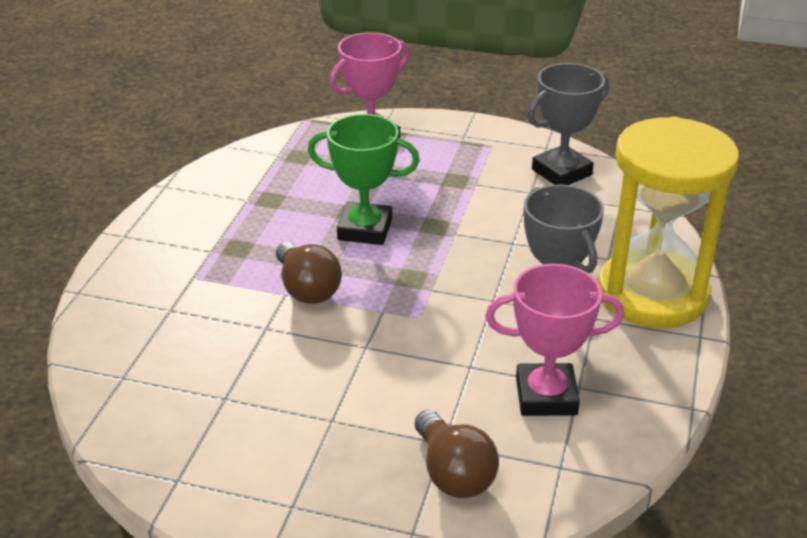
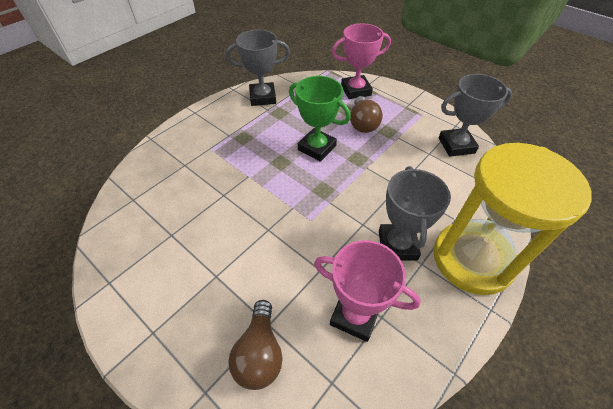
camera: 25 degrees right, 15 degrees up
brown light bulb [276,242,342,304] -> brown light bulb moved to [350,96,383,133]
none -> grey trophy [226,30,290,106]

